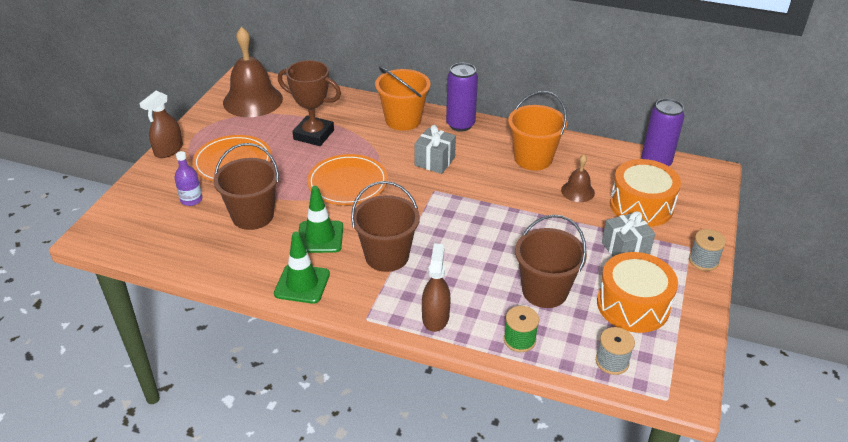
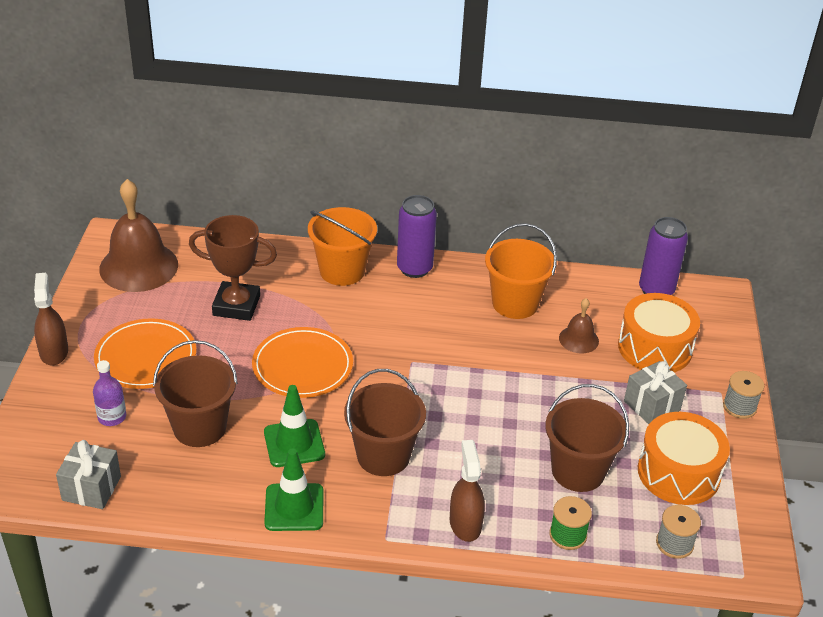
camera: 15 degrees left, 0 degrees up
brown spray bottle [139,91,183,158] -> brown spray bottle turned 150 degrees clockwise [34,273,68,365]
grey gift [415,125,456,174] -> grey gift moved to [56,440,121,509]

